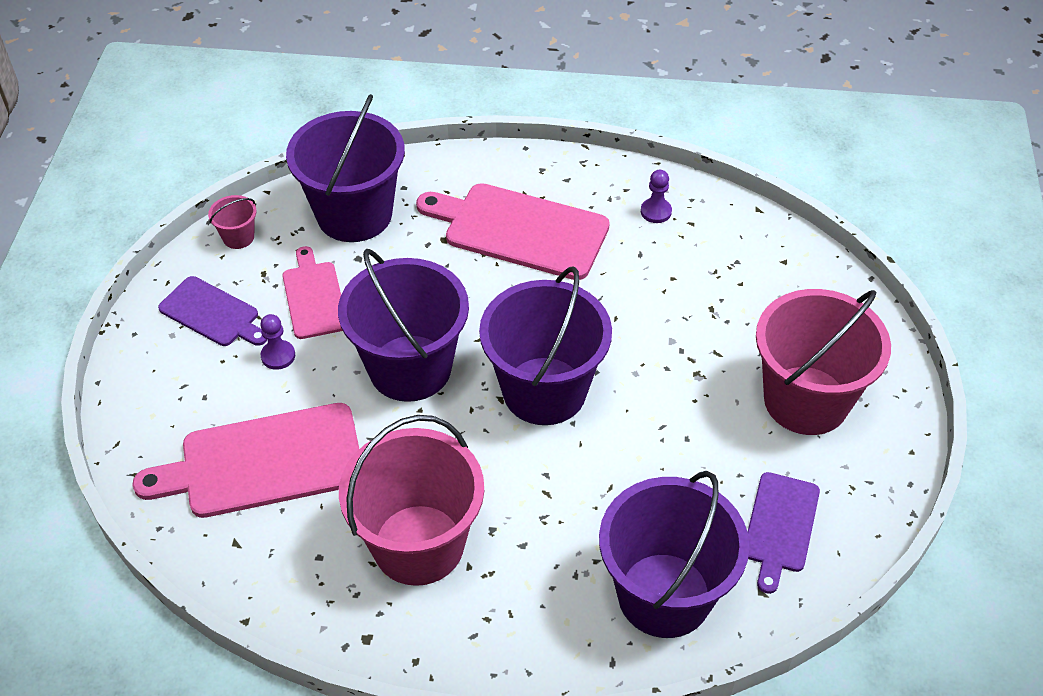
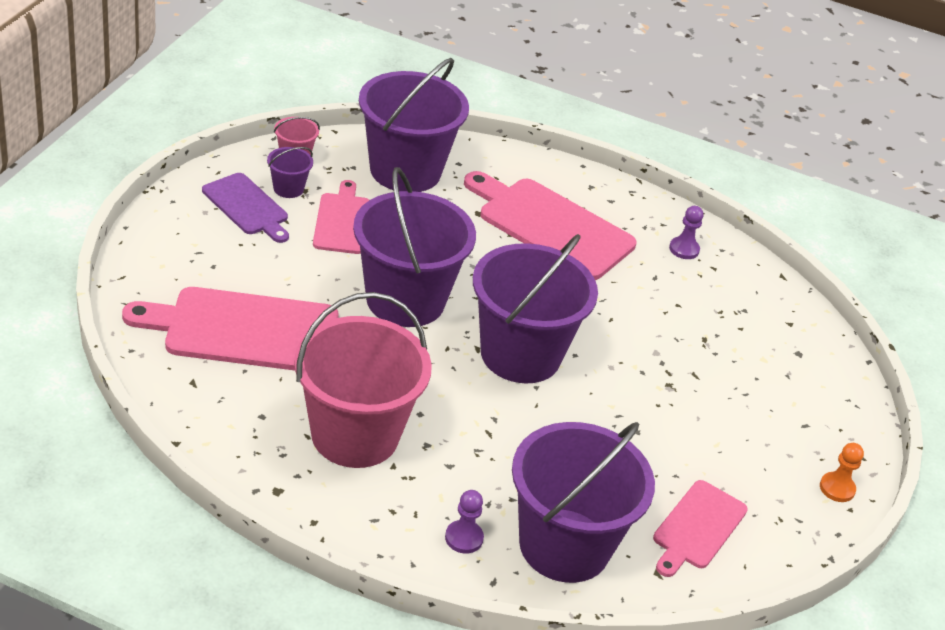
camera: 10 degrees right, 10 degrees down
purple pawn [260,314,295,370] -> purple pawn moved to [445,490,484,554]
purple cutting board [748,472,820,594] -> pink cutting board [653,480,748,577]
pink bucket [756,289,891,435] -> none
none -> purple bucket [267,147,313,198]
none -> orange pawn [820,443,864,502]

